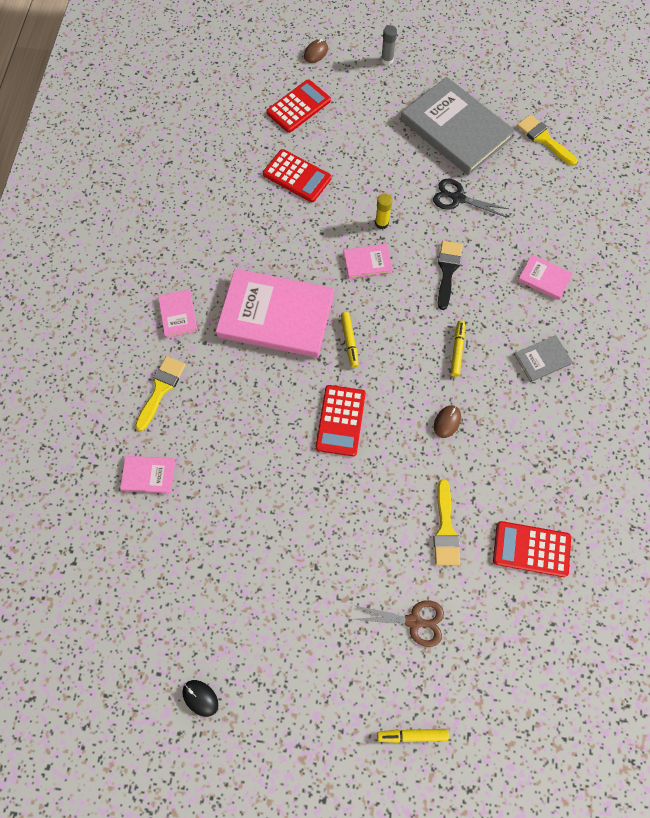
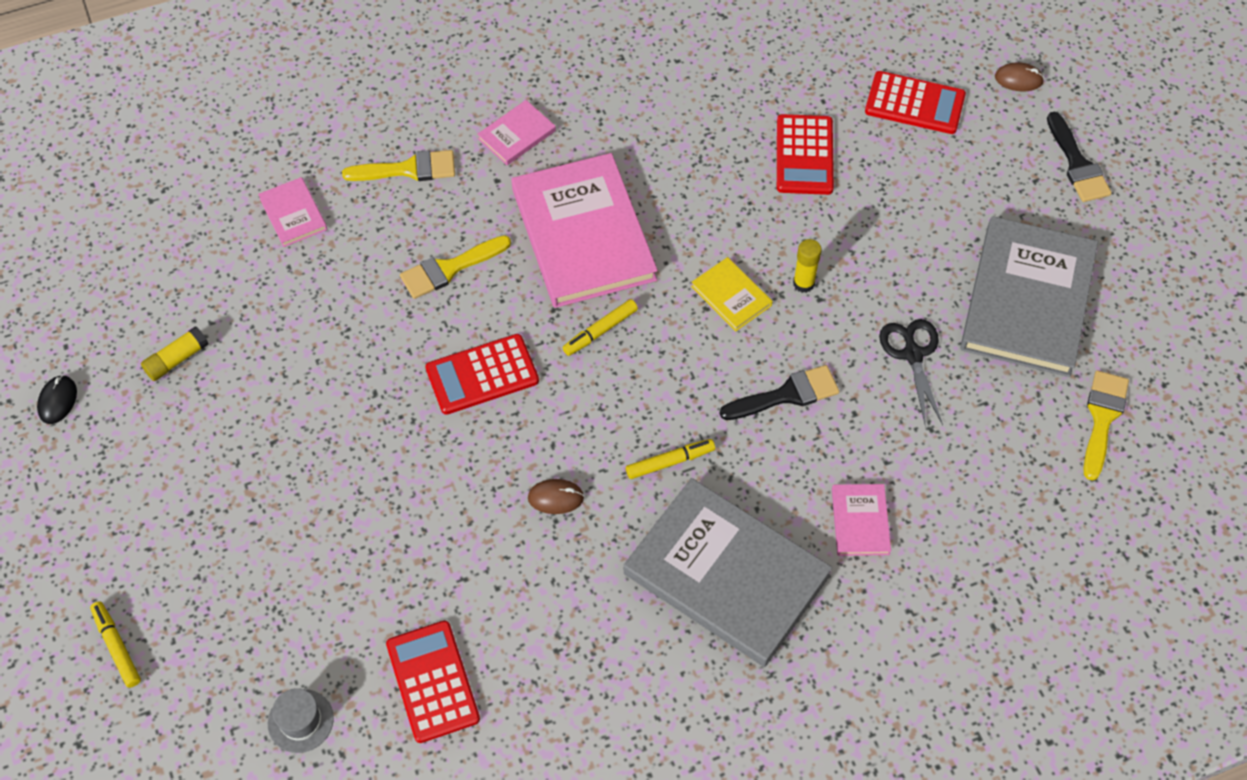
camera: 60 degrees right, 10 degrees down
pink book [343,244,393,279] -> yellow book [691,257,773,331]
brown scissors [353,600,444,647] -> none
grey glue stick [381,25,397,65] -> black brush [1047,112,1112,202]
yellow brush [433,479,460,565] -> yellow brush moved to [400,235,511,299]
grey book [514,335,572,382] -> grey book [624,478,832,667], size x2.25
none -> yellow glue stick [141,326,209,381]
none -> grey hat [268,688,334,753]

